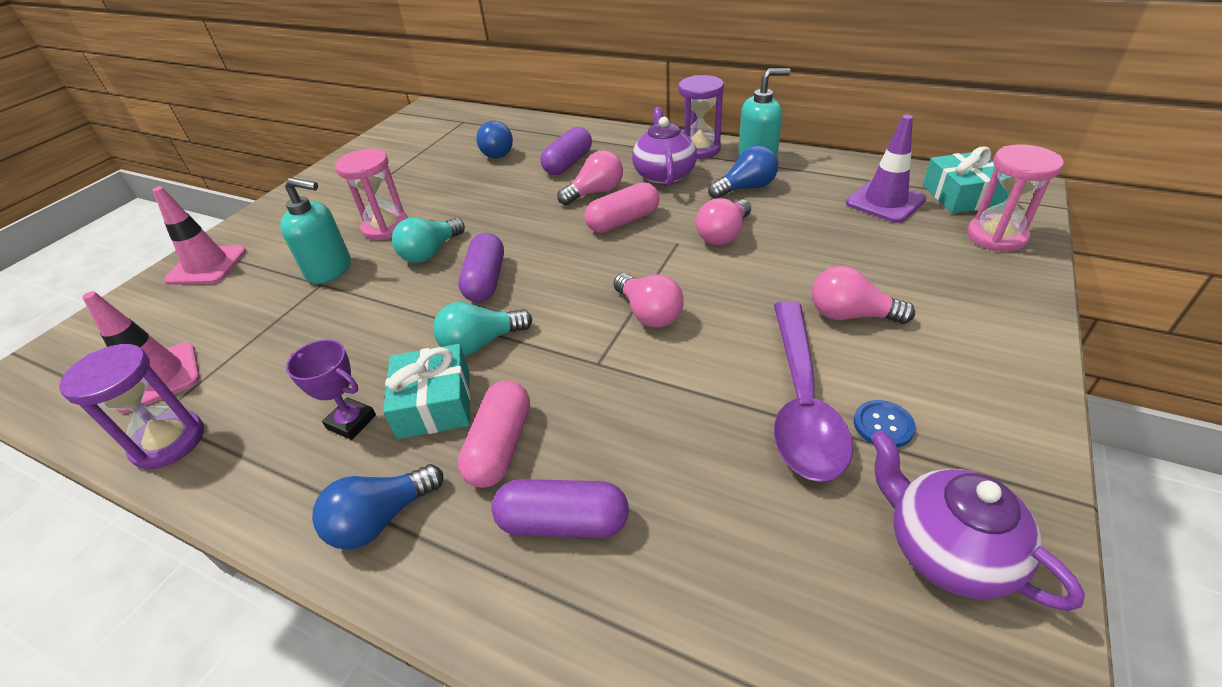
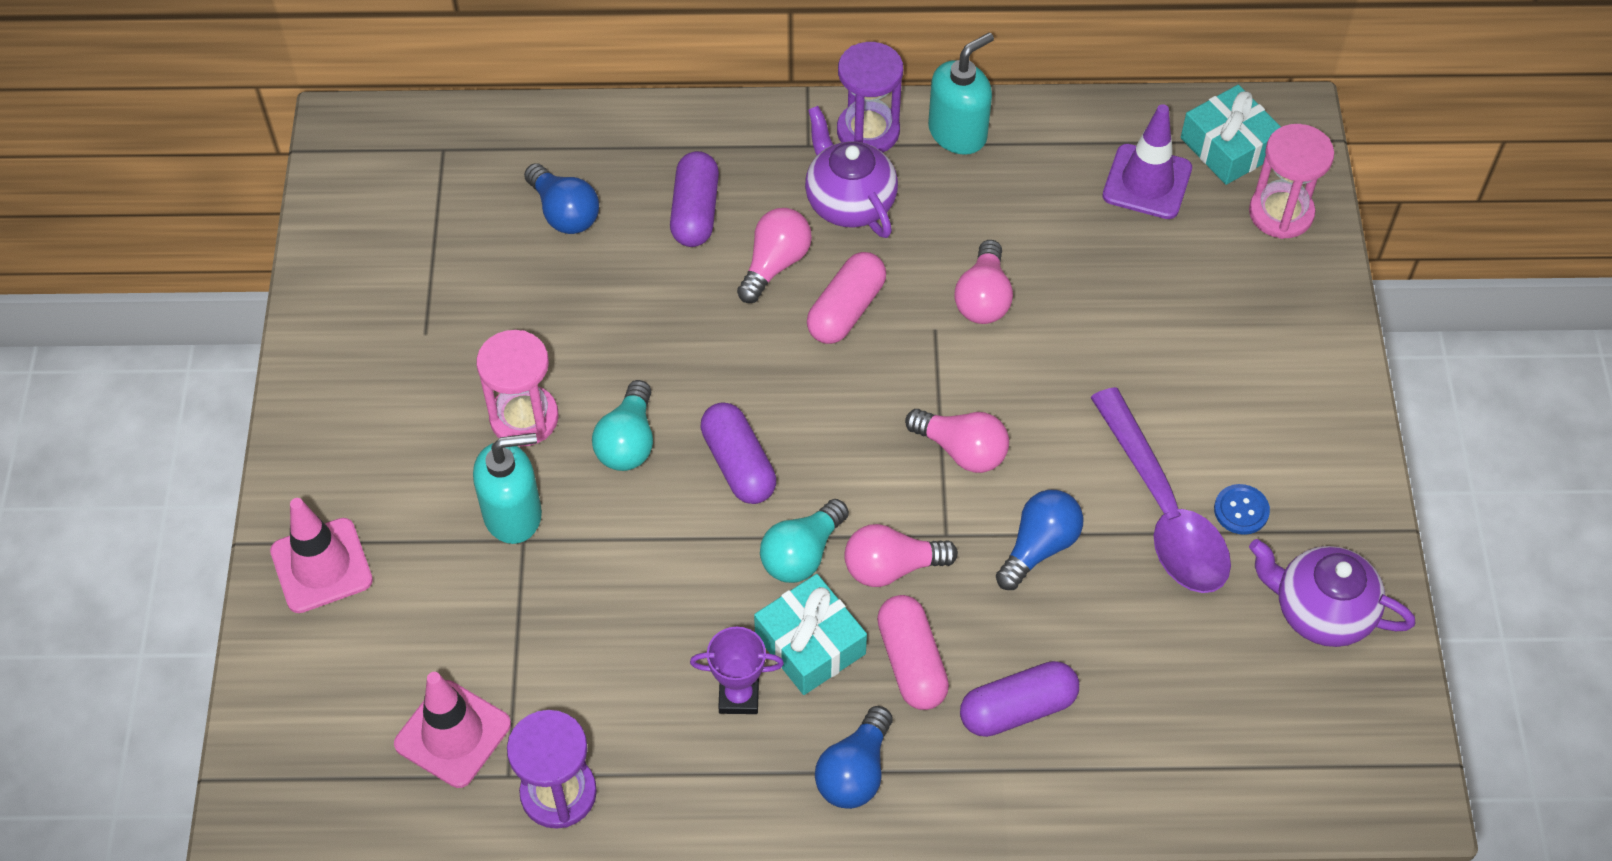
camera: 30 degrees left, 15 degrees up
blue light bulb [708,145,778,199] -> blue light bulb moved to [996,490,1083,590]
pink light bulb [812,266,915,324] -> pink light bulb moved to [844,524,958,587]

